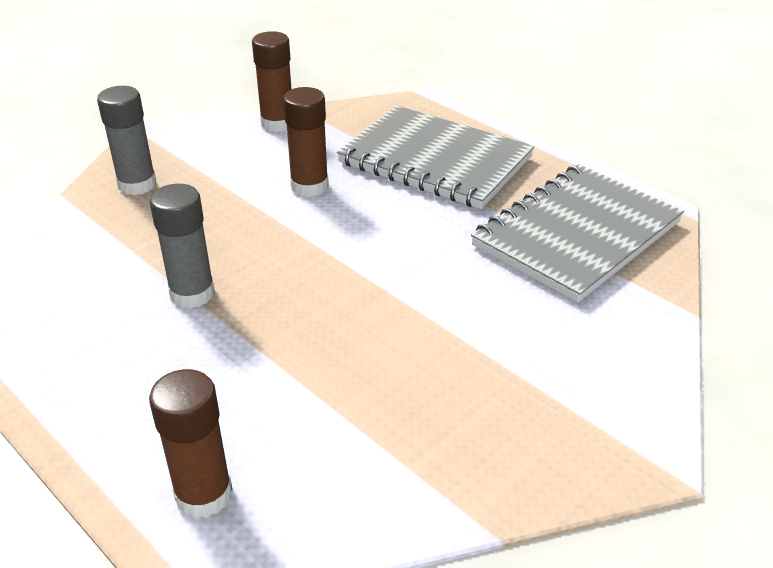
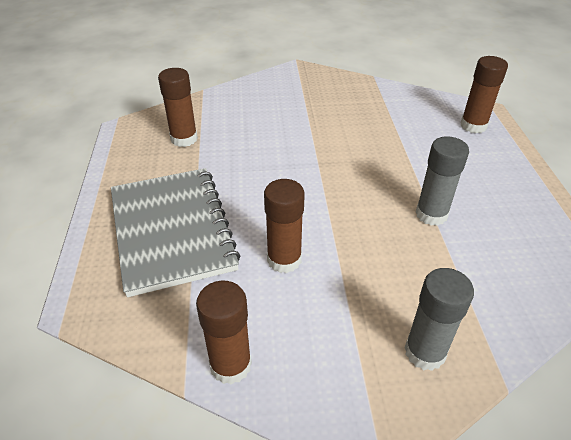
camera: 140 degrees left, 5 degrees up
grey notebook [471,164,684,302] -> brown glue stick [158,68,198,147]

